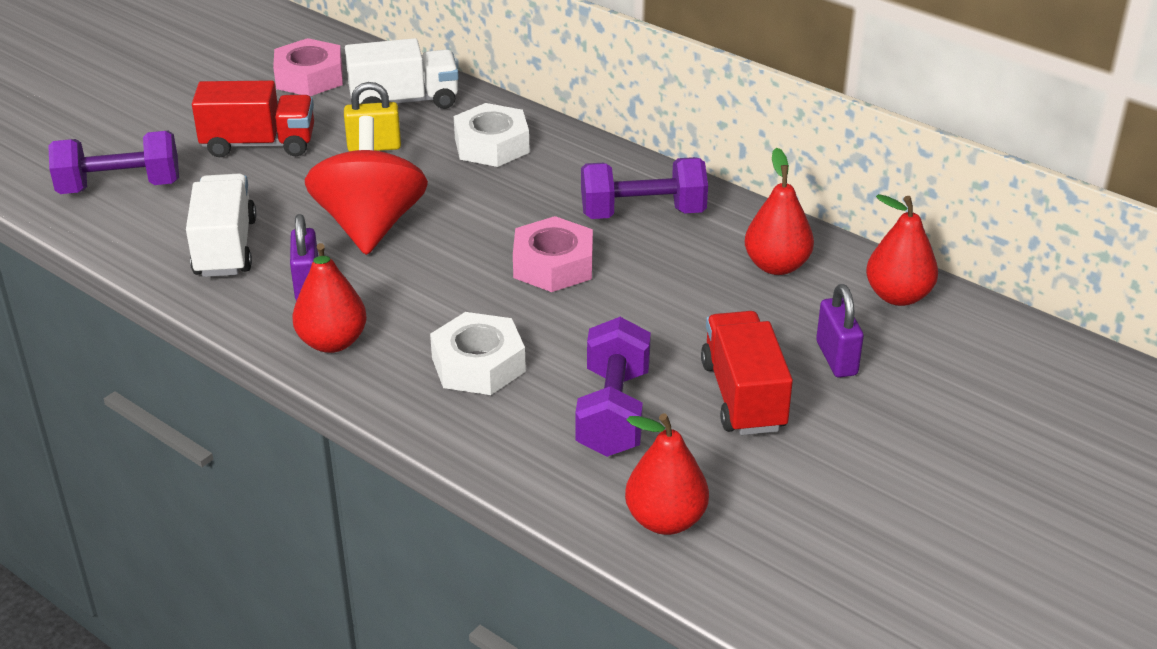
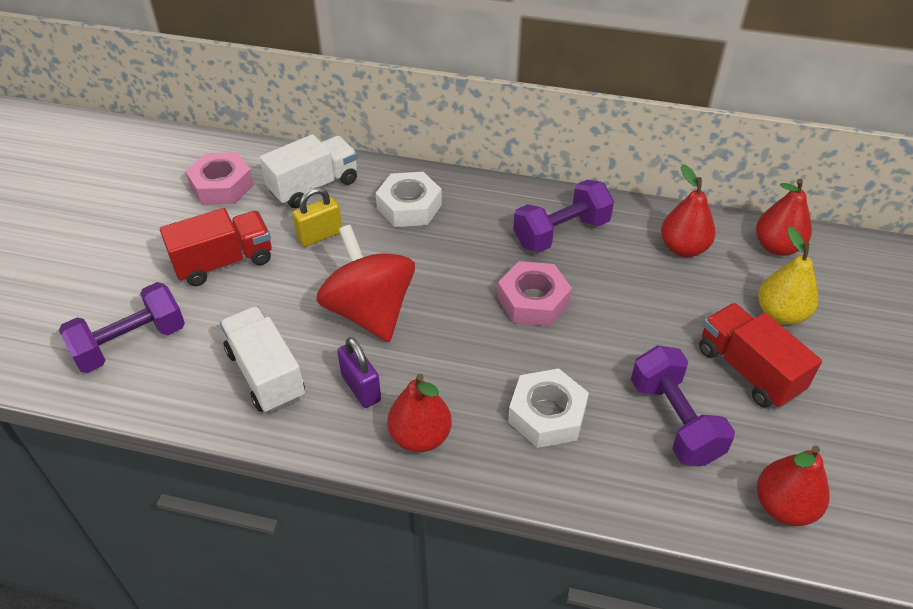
camera: 25 degrees left, 10 degrees up
purple padlock [816,284,864,378] -> yellow pear [758,226,818,325]

